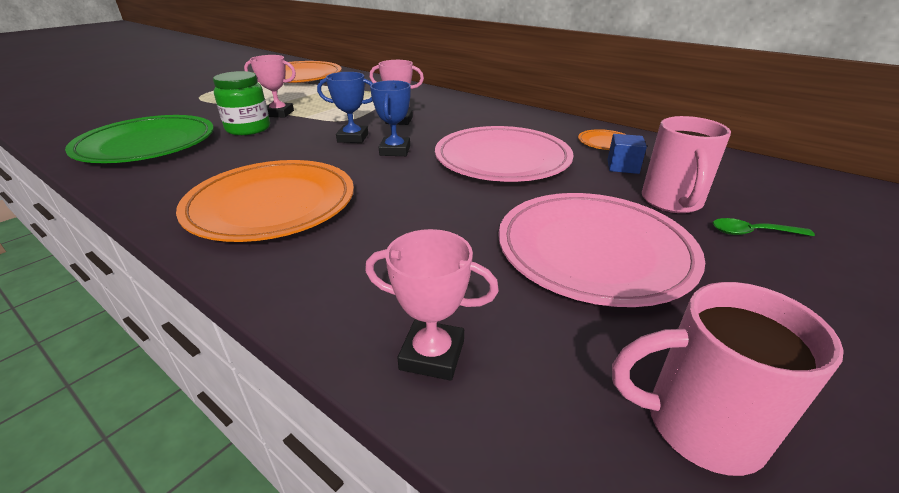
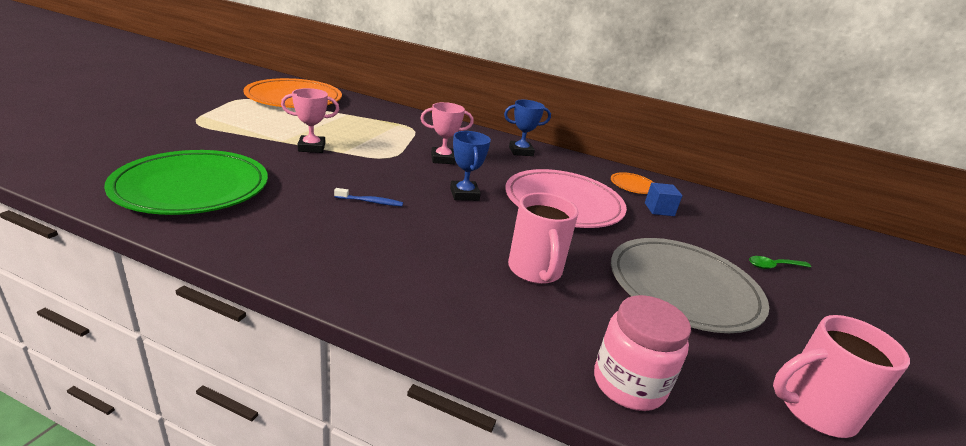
camera: 20 degrees left, 5 degrees down
orange plate [176,160,354,242] -> none
green jar [213,71,270,135] -> none
blue trophy [317,72,373,143] -> blue trophy moved to [504,100,551,156]
pink trophy [365,229,499,381] -> pink jar [594,295,691,411]
pink plate [498,193,705,307] -> grey plate [611,238,769,333]
pink mug [642,116,731,213] -> pink mug moved to [508,192,578,284]
none -> blue toothbrush [334,188,403,206]

